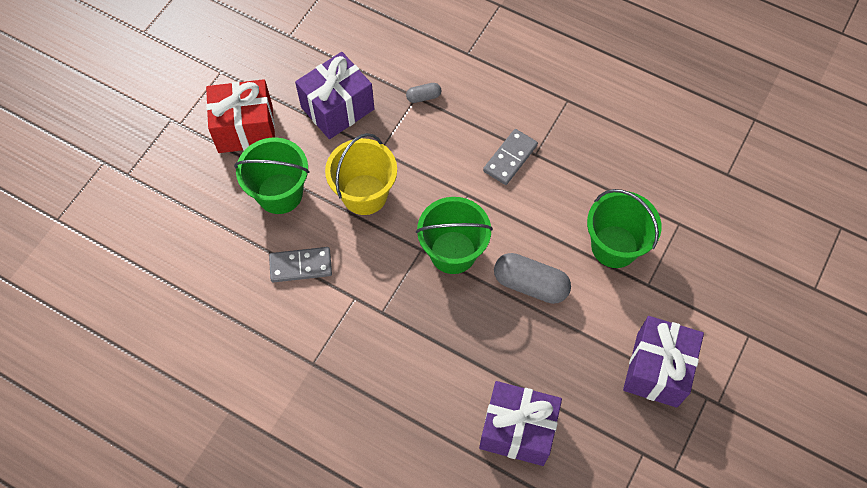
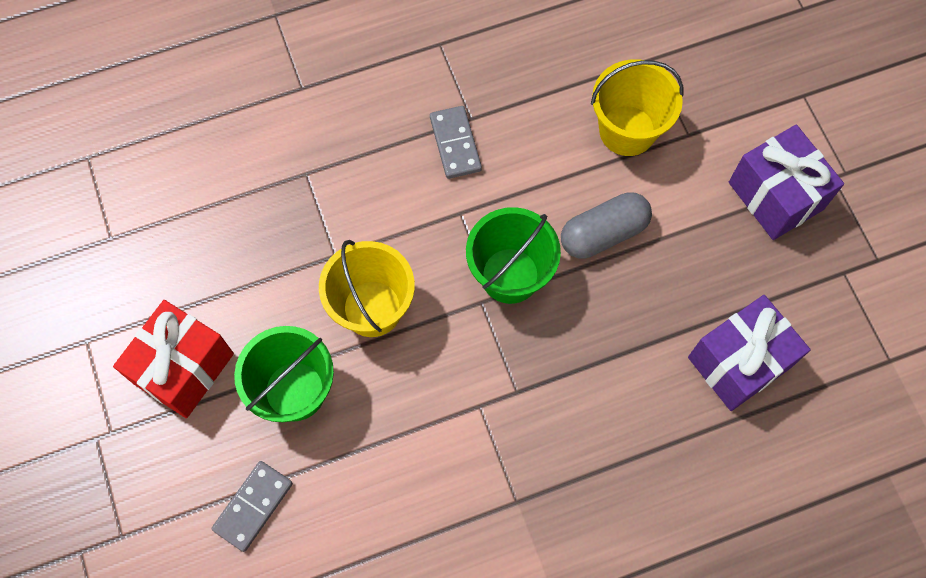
camera: 50 degrees left, 5 degrees up
grey domino [269,247,332,282] -> grey domino moved to [211,461,293,552]
purple gift [295,52,374,139] -> none
grey capsule [406,83,441,103] -> none
green bucket [587,189,662,268] -> yellow bucket [591,59,684,156]

